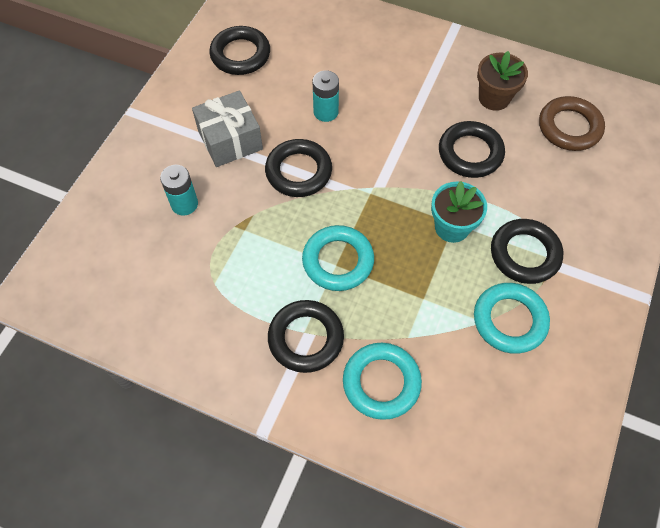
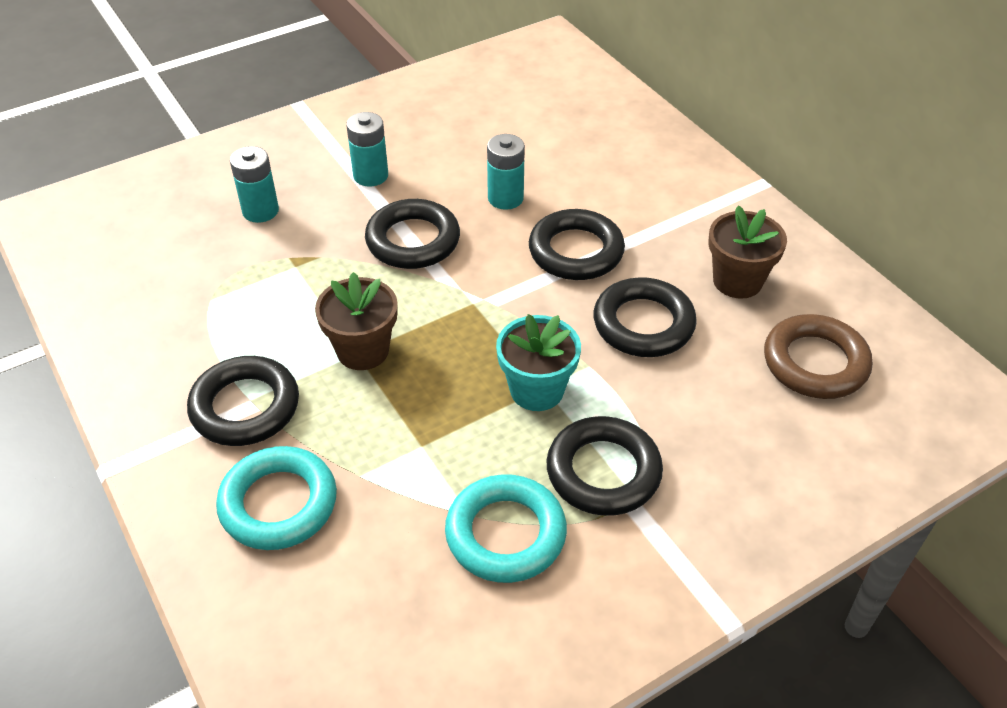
camera: 35 degrees right, 15 degrees down
grey gift [192,90,263,167] -> turquoise battery [346,112,388,187]
black ring [209,26,270,75] -> black ring moved to [529,209,625,280]
turquoise ring [302,225,374,291] -> brown flower pot [315,272,398,370]

